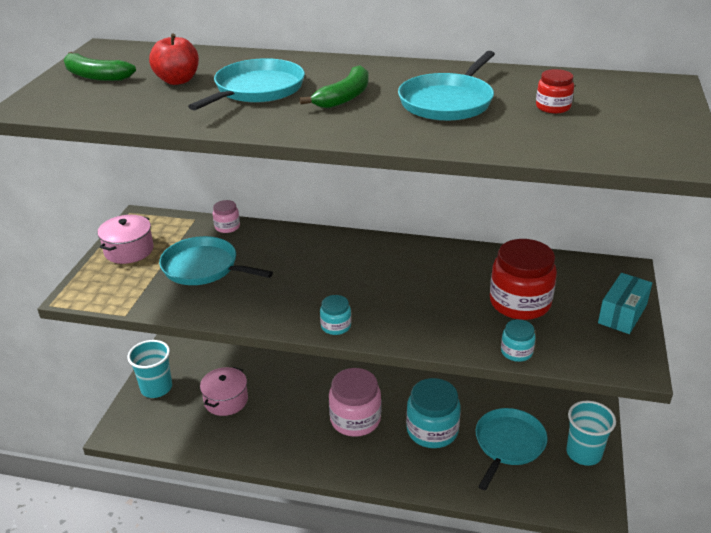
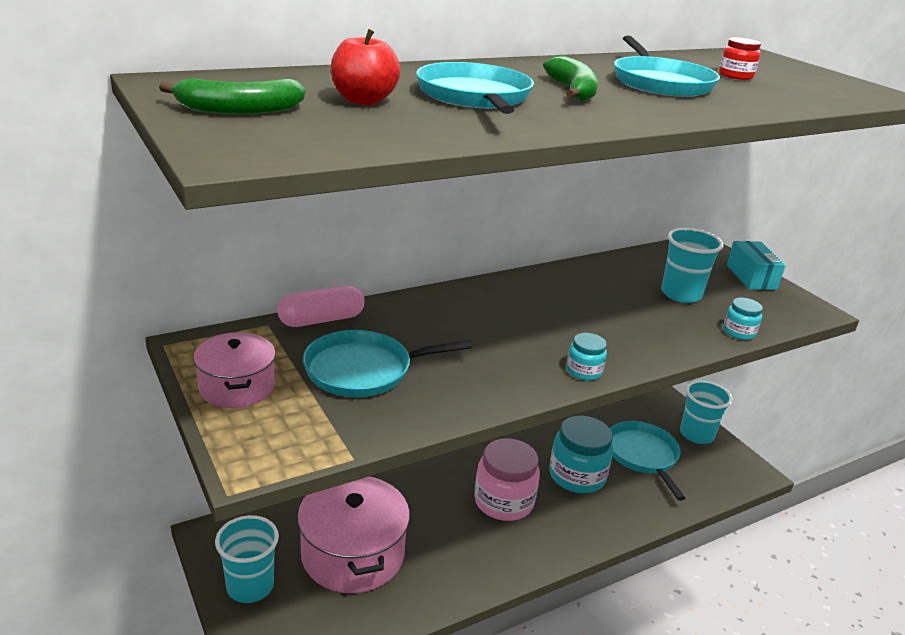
camera: 45 degrees left, 5 degrees down
pink pot [200,367,248,416] -> pink pot [297,477,410,593], size x1.72
pink jar [213,200,240,233] -> pink capsule [277,285,365,327]
red jar [490,239,557,320] -> turquoise cup [661,228,723,303]

